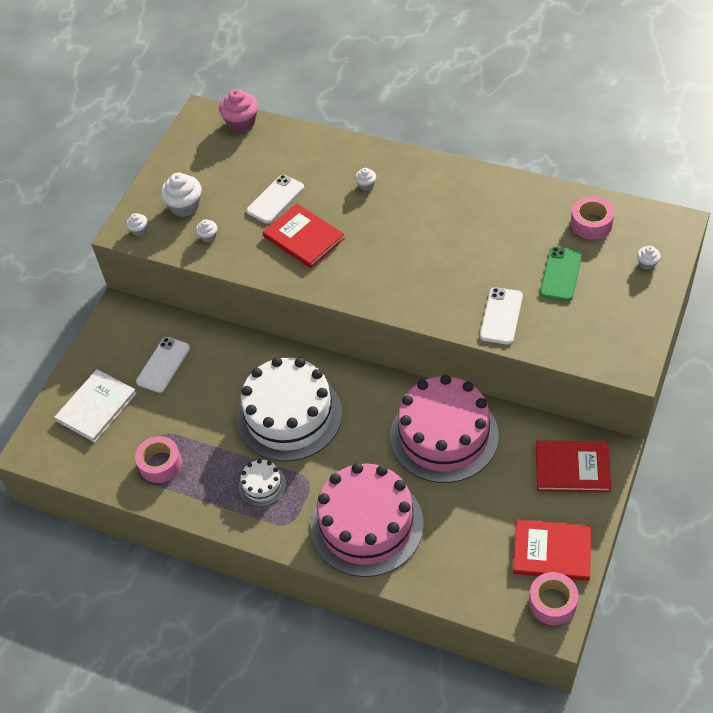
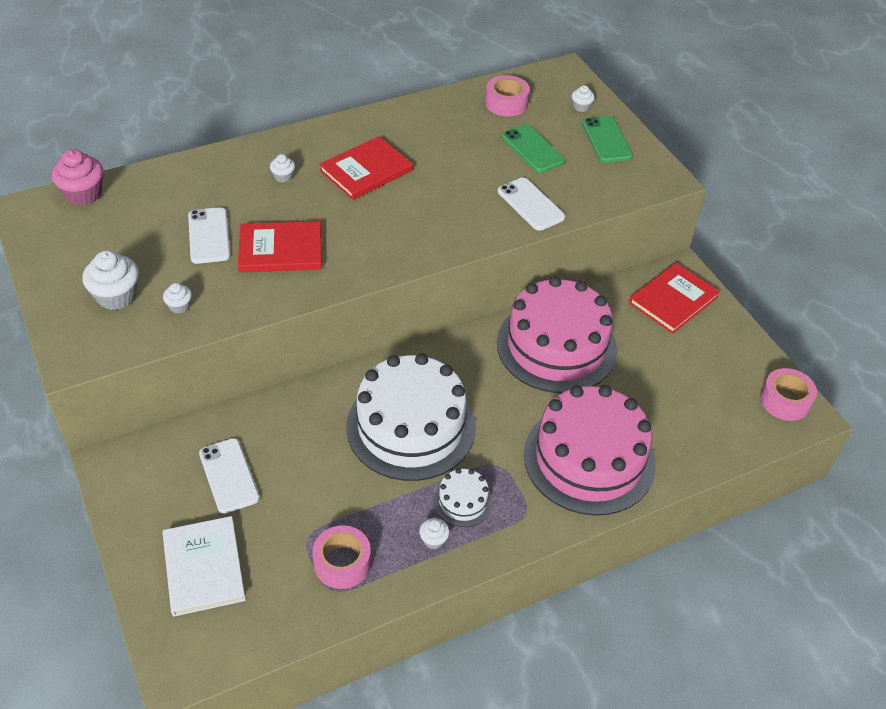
camera: 55 degrees left, 5 degrees down
white cupcake [126,213,148,236] -> white cupcake moved to [419,518,450,549]
red book [513,520,591,581] -> red book moved to [319,136,413,200]
none -> green phone [582,116,633,163]

